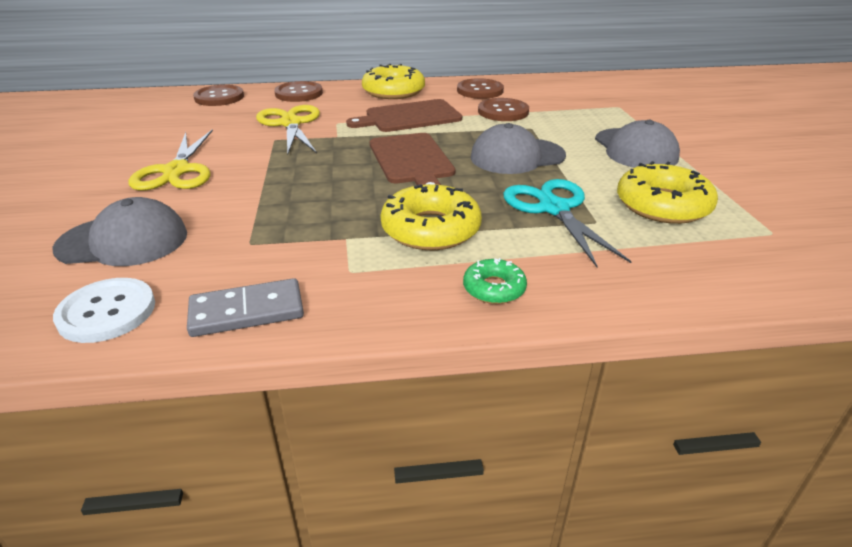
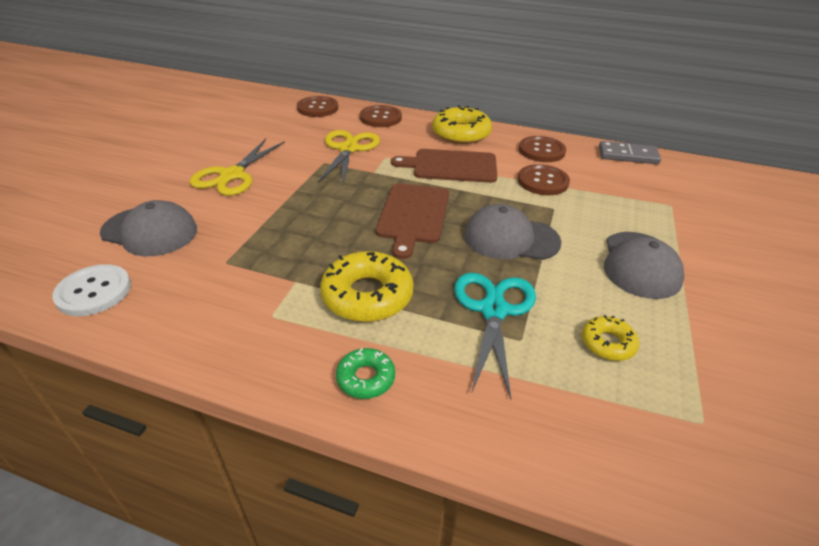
camera: 25 degrees right, 5 degrees up
grey domino [187,278,304,337] -> grey domino moved to [599,141,661,164]
yellow donut [617,161,718,224] -> yellow donut [582,315,639,361], size x0.55

